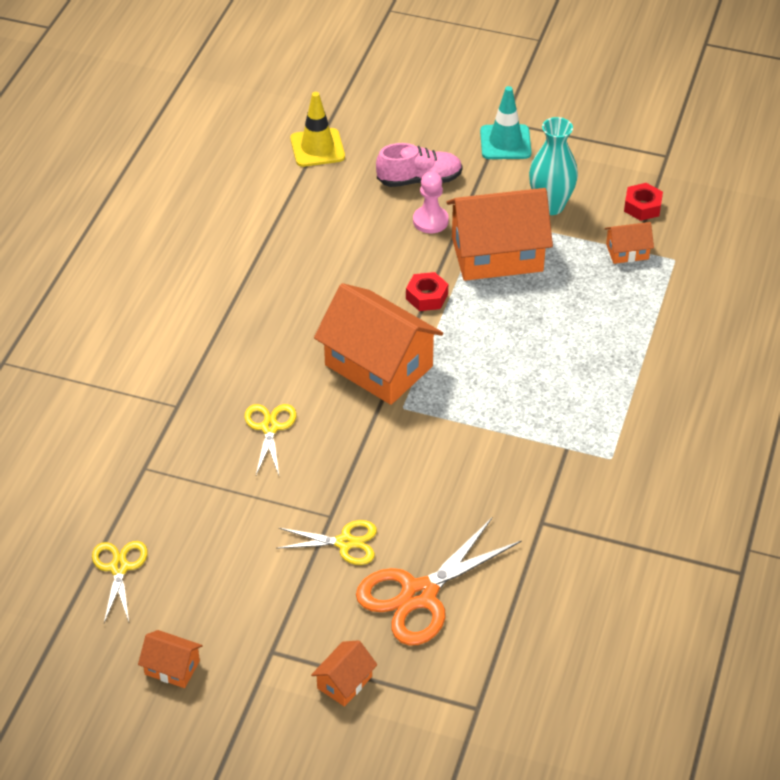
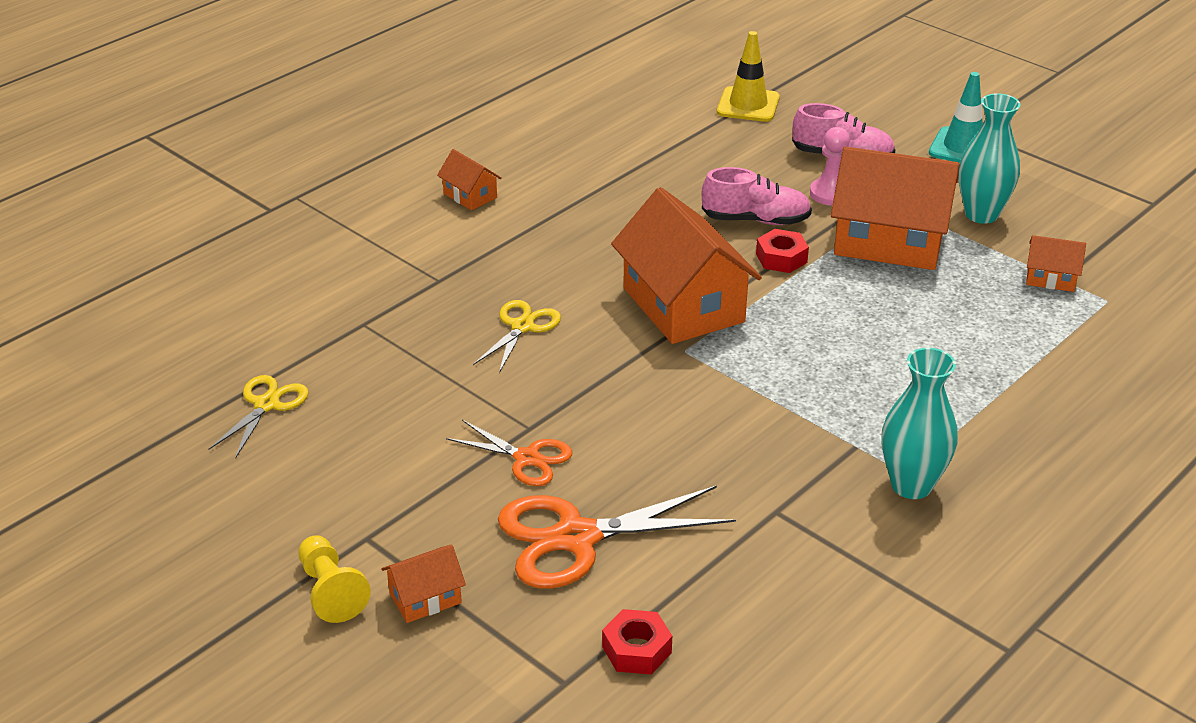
camera: 25 degrees right, 10 degrees down
orange house [138,630,203,688] -> orange house moved to [437,149,502,210]
yellow scissors [276,520,377,565] -> orange scissors [446,420,572,486]
red nut [624,183,663,221] -> red nut moved to [602,609,672,675]
none -> yellow pawn [298,535,371,623]
none -> pink shoe [702,167,812,225]
none -> turquoise vase [882,348,958,499]

